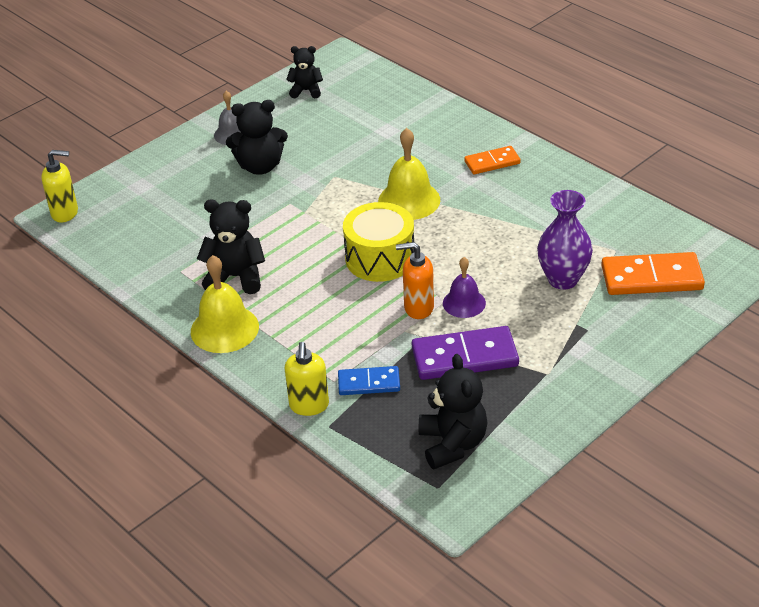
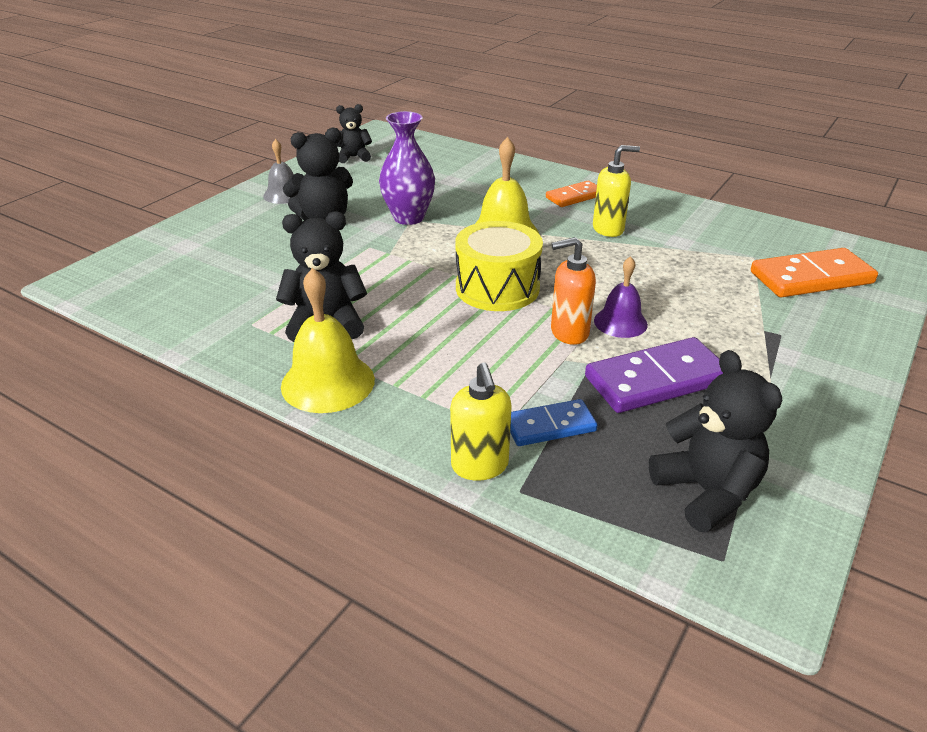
camera: 15 degrees left, 5 degrees down
yellow soap dispenser [41,150,78,222] -> yellow soap dispenser moved to [593,145,640,237]
purple vase [537,190,593,290] -> purple vase moved to [379,111,435,225]

